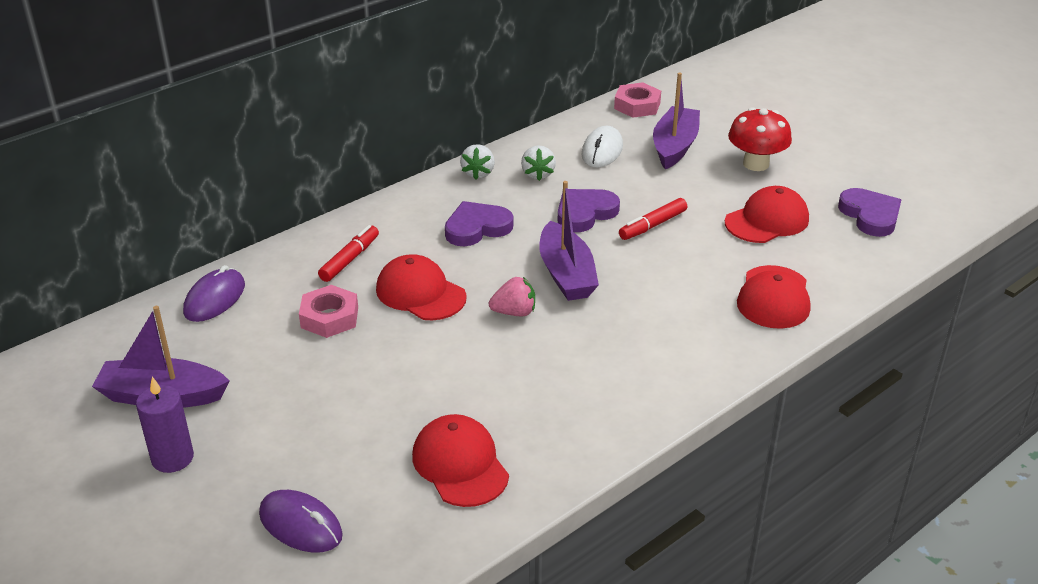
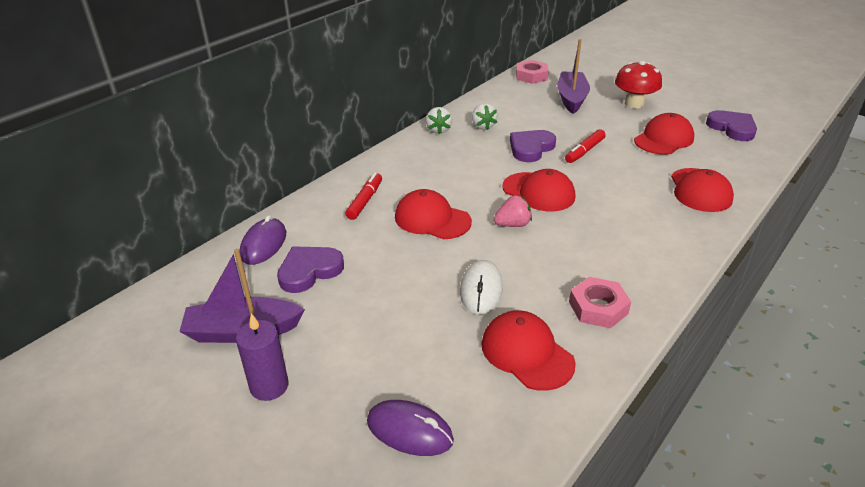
camera: 10 degrees left, 0 degrees up
pink nut [299,285,358,338] -> pink nut moved to [569,277,631,328]
purple heart [445,201,513,246] -> purple heart moved to [277,246,344,293]
purple boat [539,181,599,301] -> red cap [502,169,575,211]
white mouse [581,126,623,167] -> white mouse moved to [460,260,503,314]

